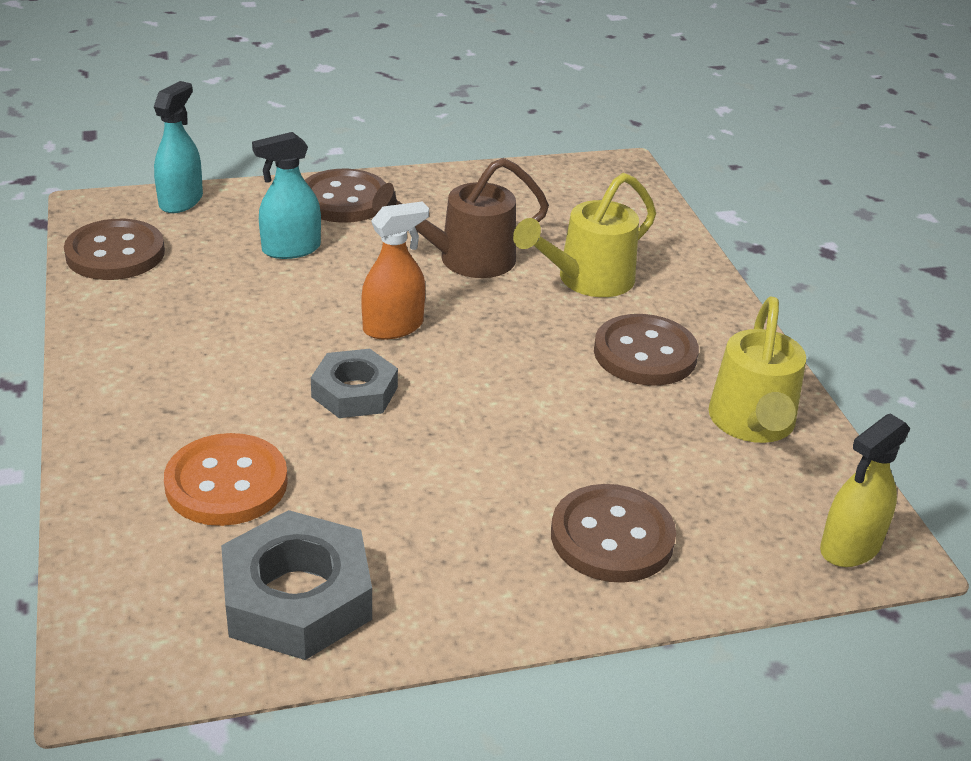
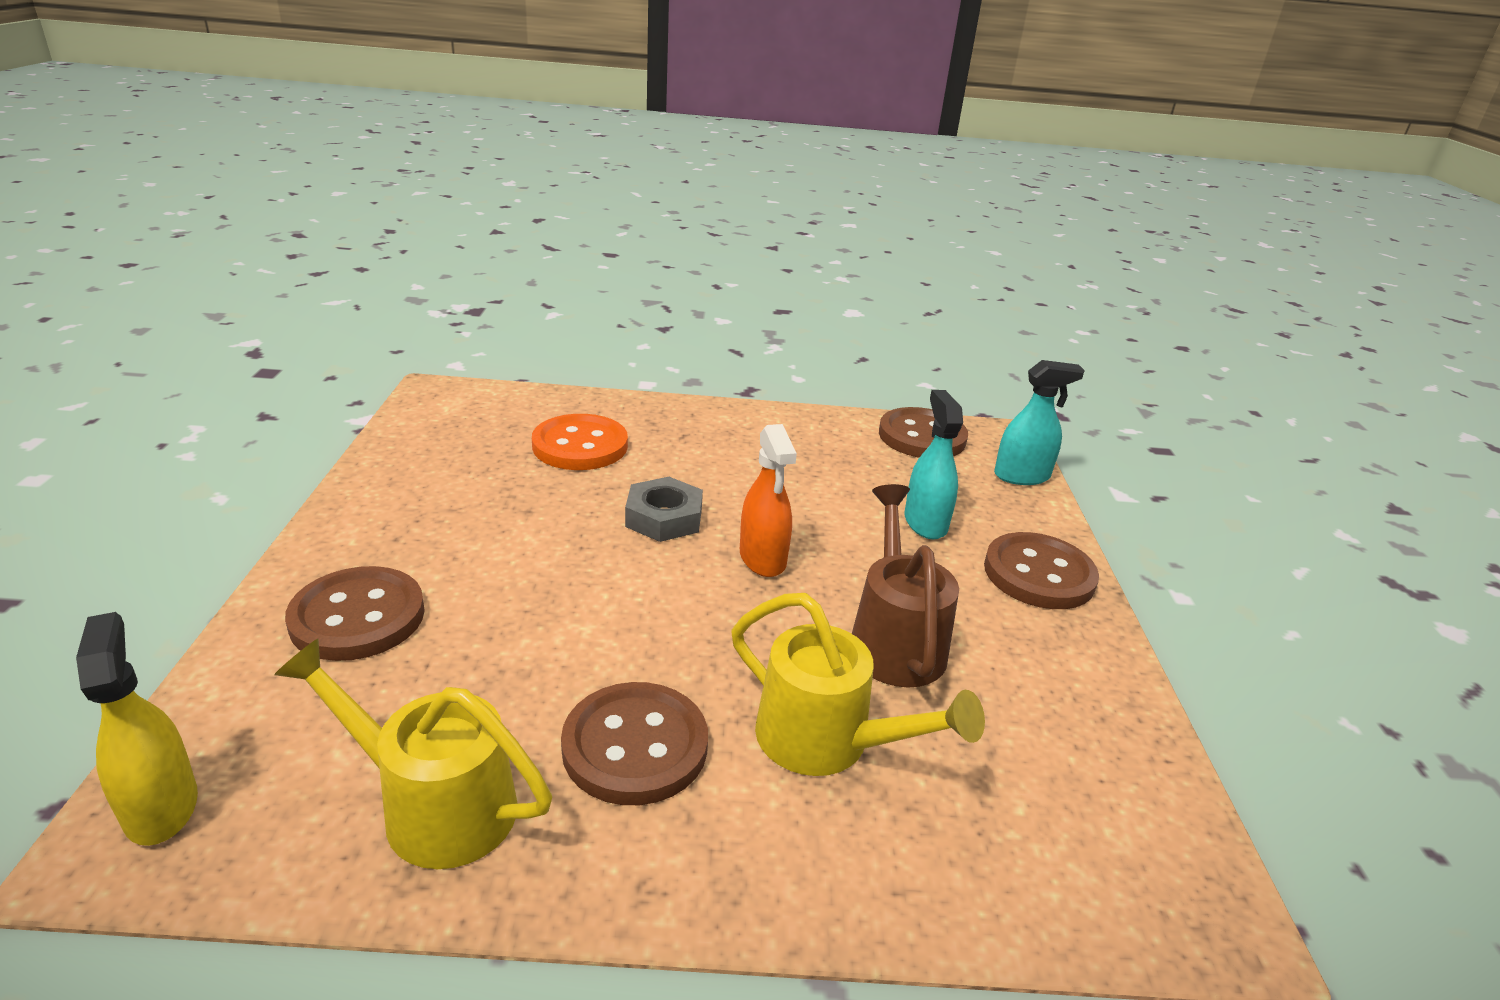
camera: 105 degrees right, 5 degrees down
turquoise spray bottle [154,81,203,213] -> turquoise spray bottle turned 45 degrees counterclockwise [994,360,1085,485]
grey nut [221,510,372,660] -> none
yellow watering can [513,173,656,297] -> yellow watering can turned 150 degrees clockwise [731,593,985,776]

